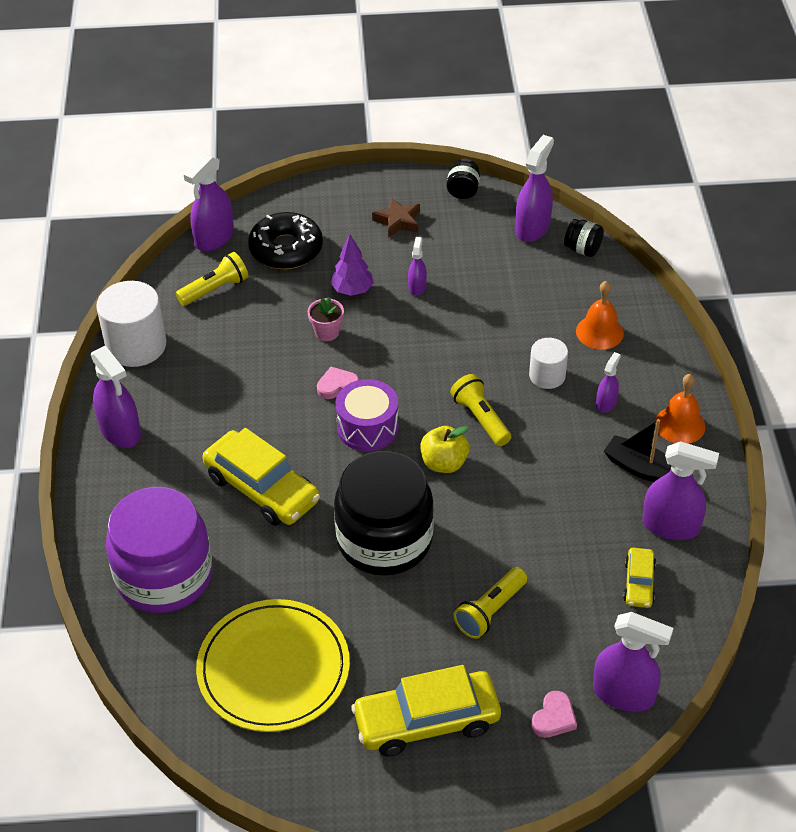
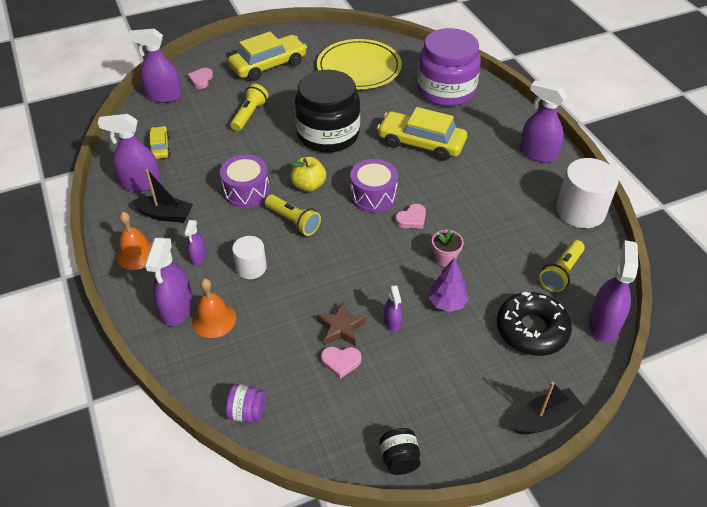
camera: 160 degrees right, 0 degrees up
brown star [372,197,420,238] -> brown star moved to [317,302,366,346]
purple spray bottle [515,135,554,242] -> purple spray bottle moved to [144,237,193,326]
black jar [564,219,604,257] -> purple jar [226,384,266,422]
none -> purple drum [220,155,270,208]
none -> pink heart [321,346,361,379]
none -> black boat [513,382,584,434]

